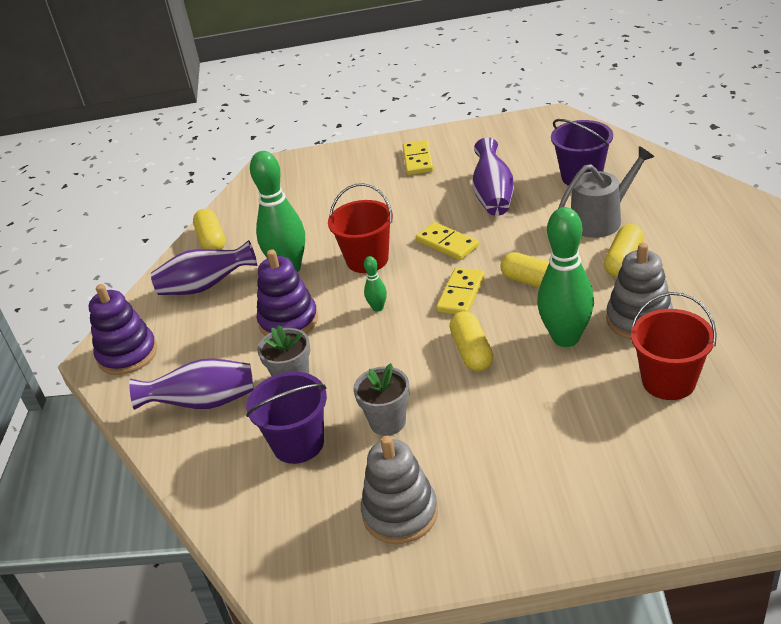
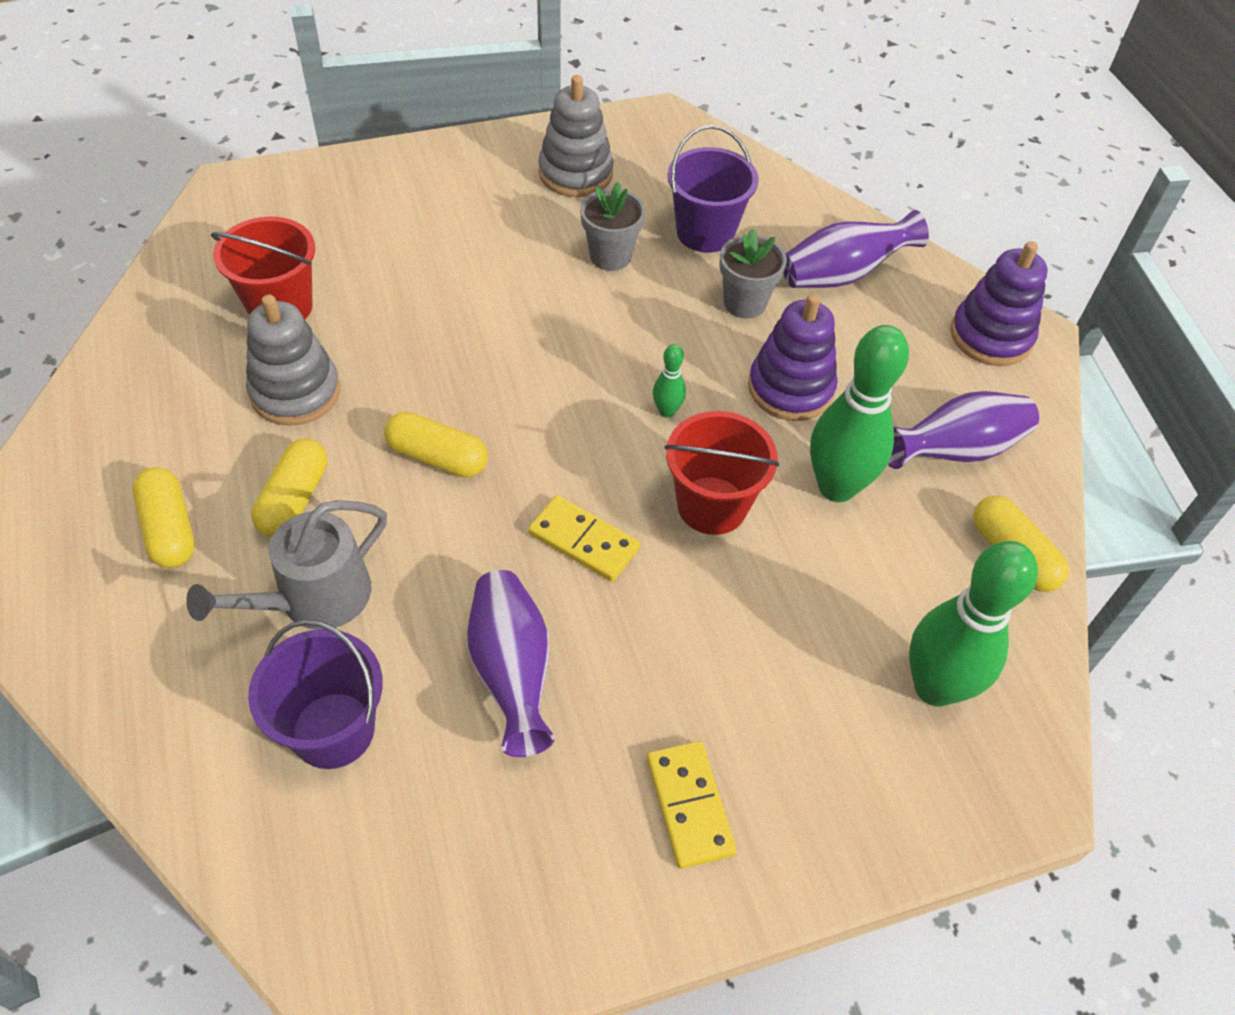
camera: 160 degrees right, 15 degrees up
yellow domino [436,268,485,314] -> none
yellow capsule [450,311,493,371] -> yellow capsule moved to [132,467,195,568]
green bowling pin [537,207,594,347] -> green bowling pin moved to [909,541,1038,707]

